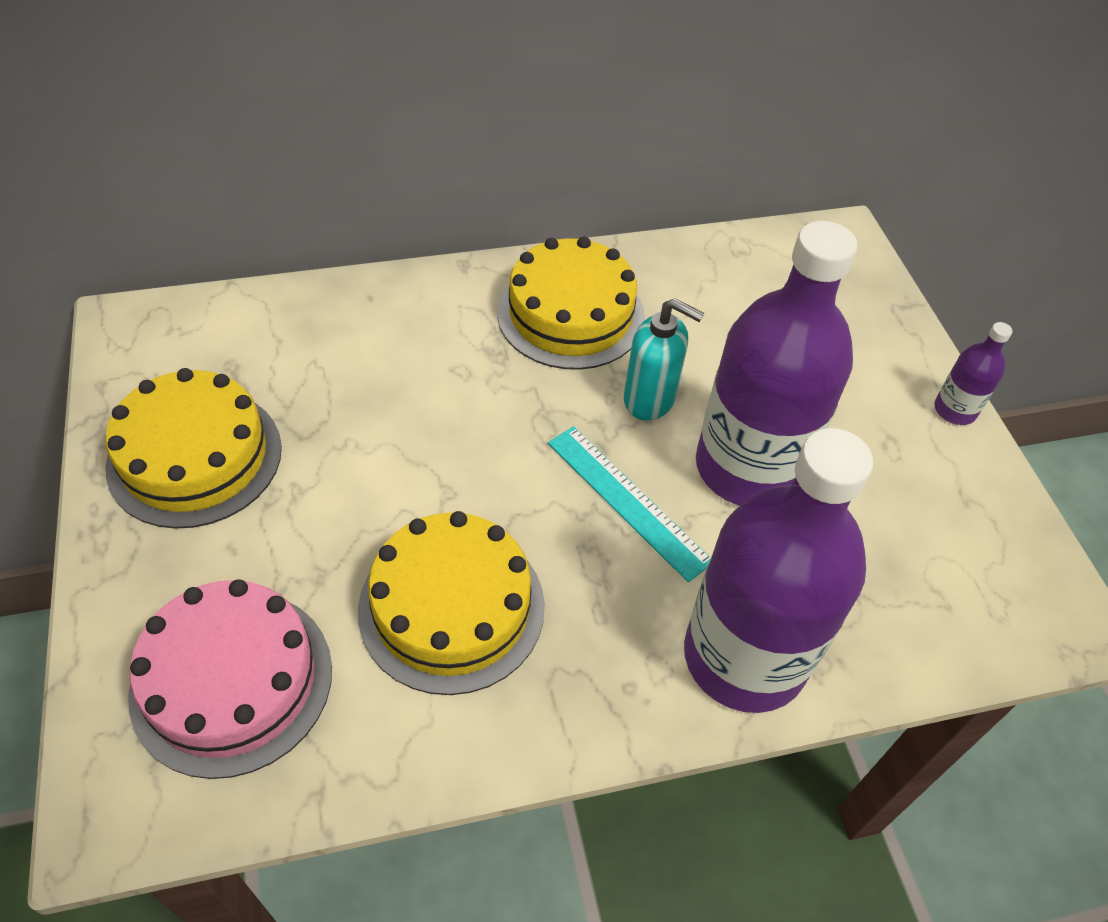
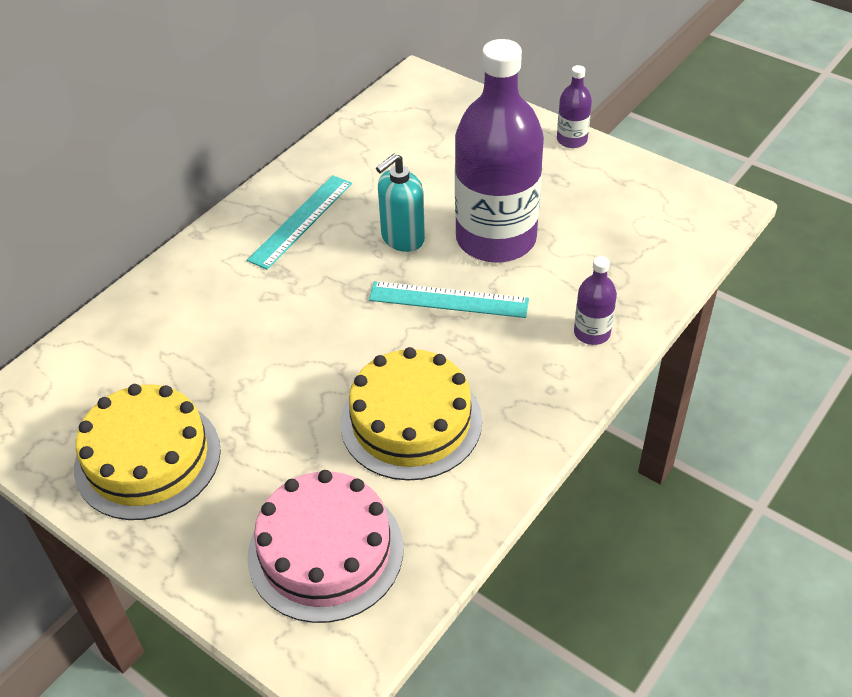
camera: 35 degrees left, 5 degrees down
yellow cake [497,236,645,370] -> turquoise ruler [247,175,352,270]
turquoise soap dispenser [624,298,704,421] -> turquoise soap dispenser turned 150 degrees clockwise [376,153,425,252]
purple bottle [684,428,873,713] -> purple bottle [574,256,617,345], size x0.42

